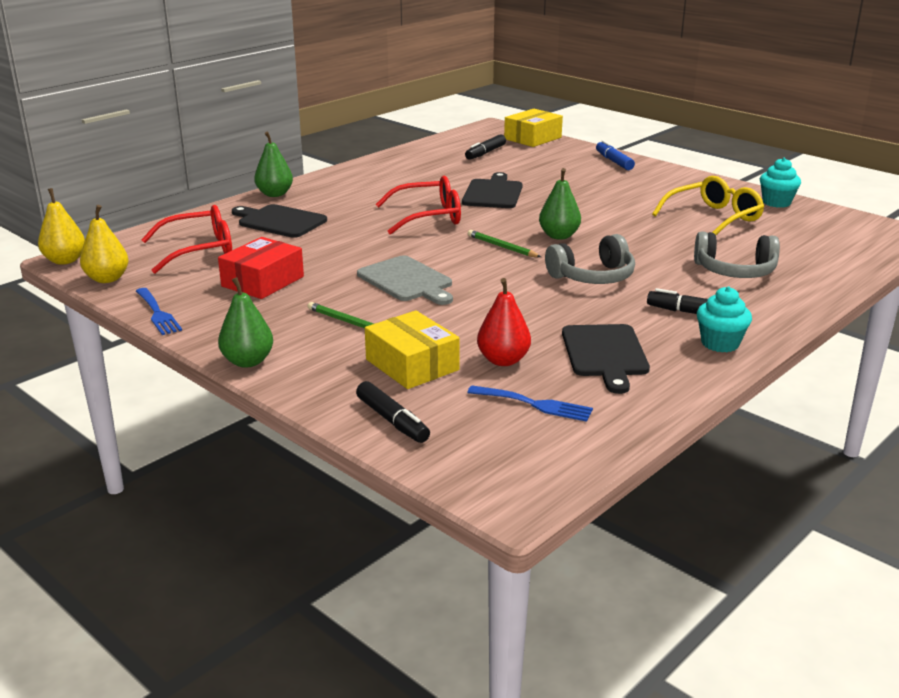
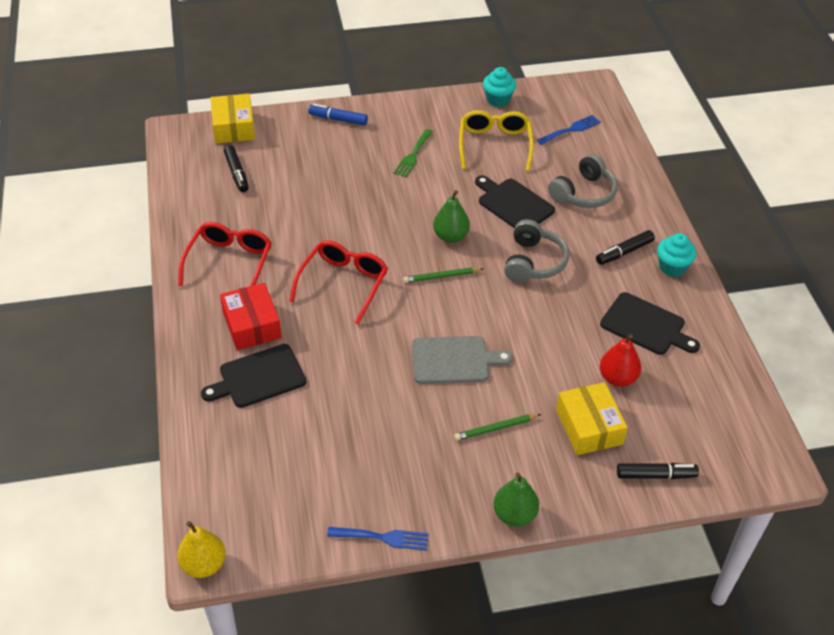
camera: 55 degrees left, 20 degrees up
yellow pear [80,205,129,283] -> none
red glasses [141,205,232,273] -> red glasses moved to [178,222,272,286]
red box [218,237,304,299] -> red box moved to [220,283,282,350]
green pear [254,131,293,197] -> none
yellow box [365,310,460,389] -> yellow box turned 75 degrees clockwise [556,382,628,455]
black cutting board [462,172,522,208] -> black cutting board moved to [475,175,555,228]
blue fork [467,386,593,422] -> blue fork moved to [537,115,601,145]
none -> green fork [393,129,433,177]

